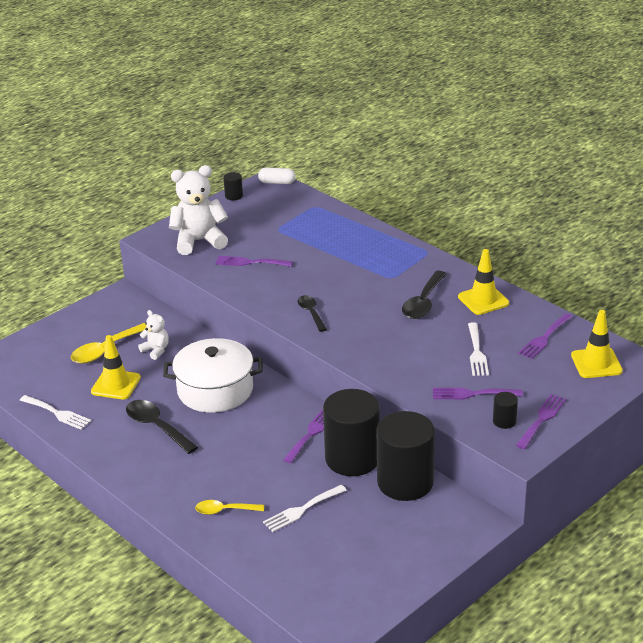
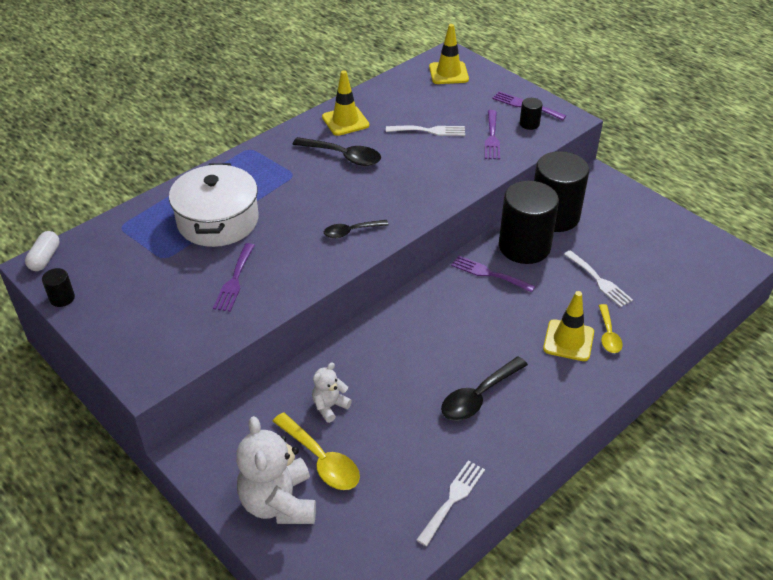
camera: 90 degrees left, 10 degrees up
yellow traffic cone [91,335,141,399] -> yellow traffic cone moved to [543,291,594,361]
white pot [163,338,263,413] -> white pot moved to [169,163,259,247]
white teddy bear [169,165,228,255] -> white teddy bear moved to [236,416,316,524]
purple fork [518,313,573,359] -> none

